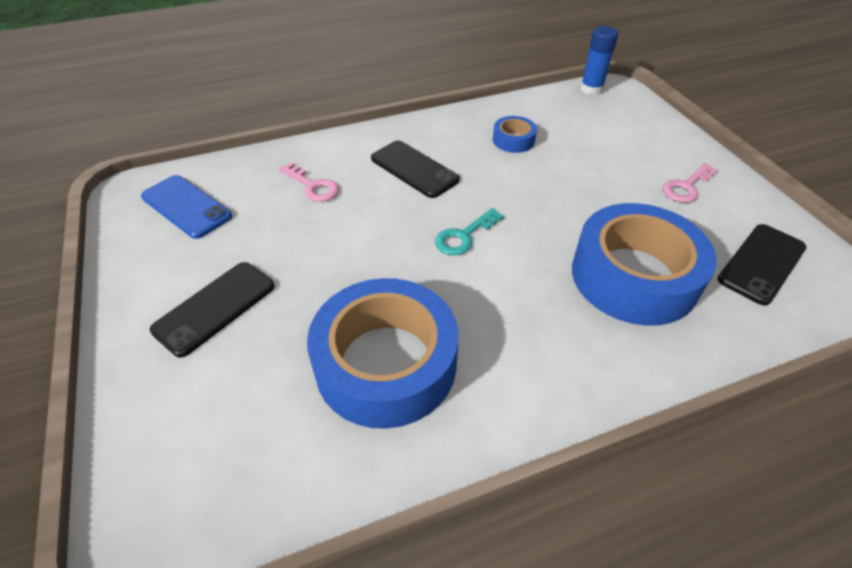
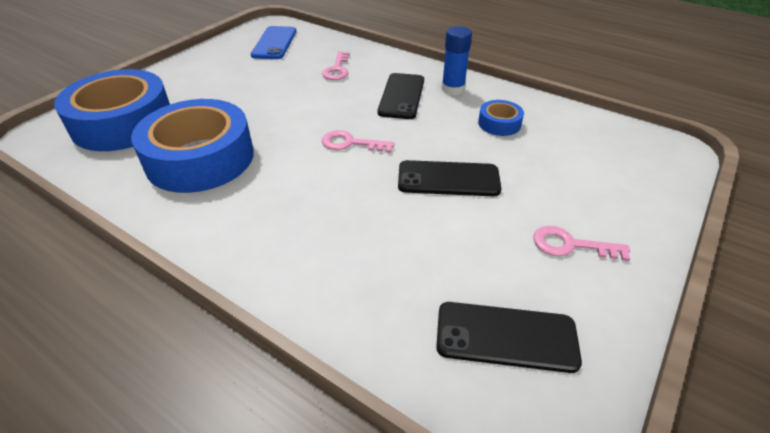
camera: 55 degrees right, 5 degrees down
black phone [150,262,275,358] -> black phone moved to [398,160,502,196]
turquoise key [435,208,504,256] -> pink key [322,130,395,153]
blue tape [572,203,717,326] -> blue tape moved to [54,69,170,151]
blue glue stick [580,26,618,95] -> blue glue stick moved to [442,26,472,95]

